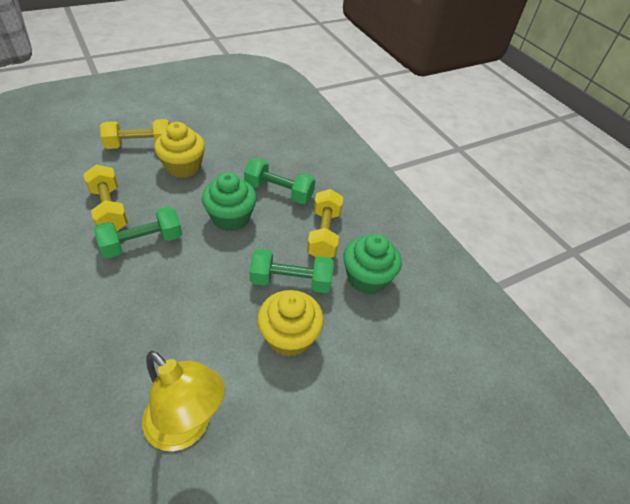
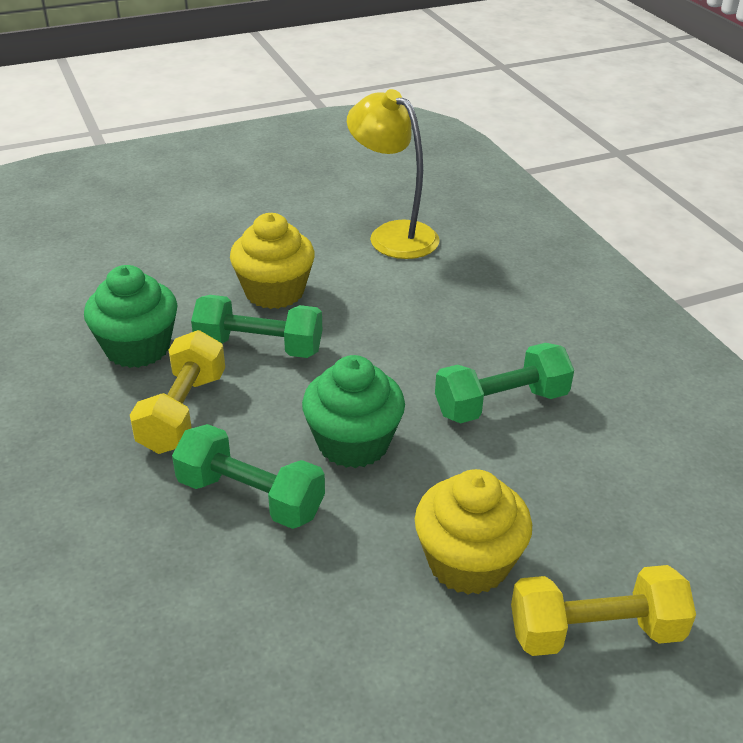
camera: 170 degrees left, 10 degrees down
yellow dumbbell [84,165,128,232] -> none

